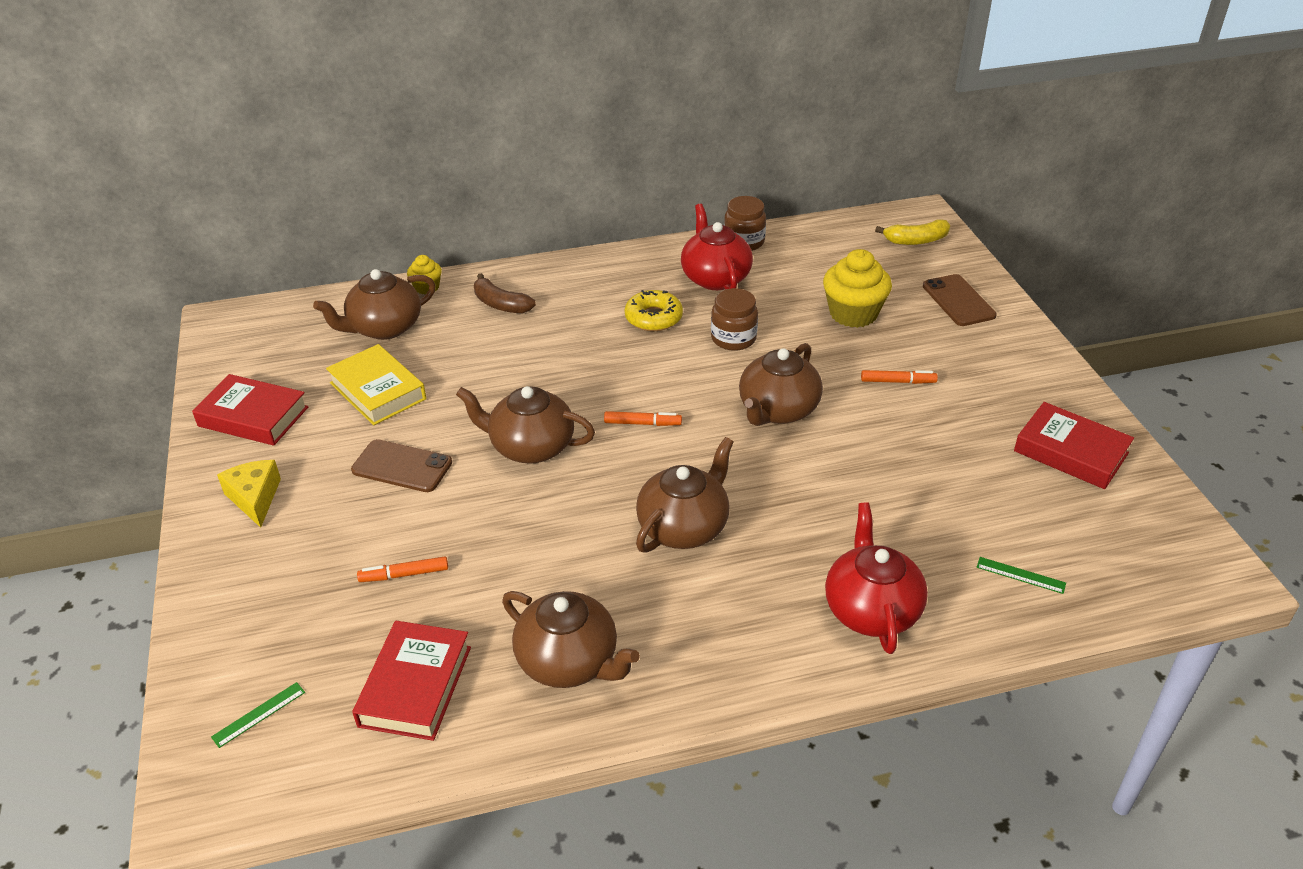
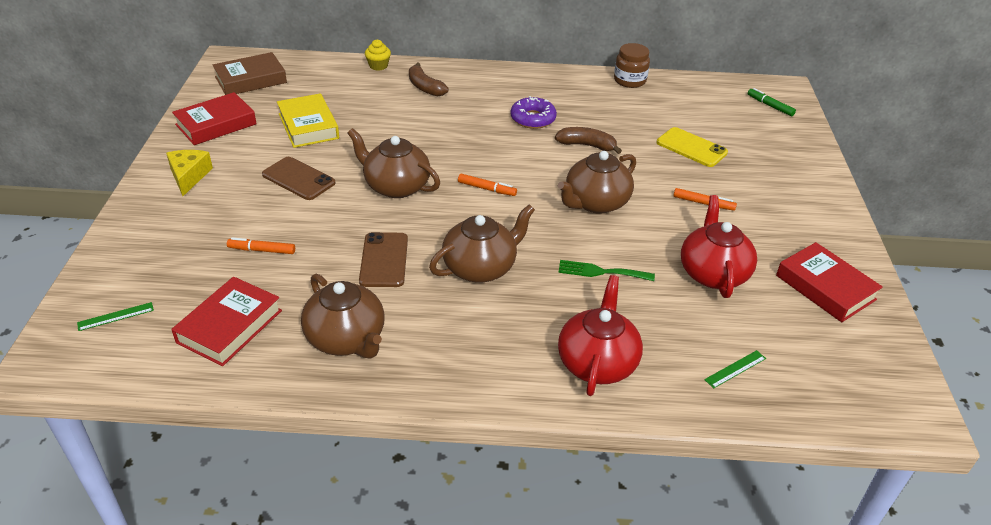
camera: 15 degrees right, 0 degrees up
red book [192,374,309,445] -> red book turned 75 degrees counterclockwise [172,92,257,145]
brown teapot [313,269,436,340] -> none
yellow donut [625,290,683,331] -> purple donut [510,96,557,129]
red teapot [681,204,753,290] -> red teapot moved to [681,195,757,298]
brown jar [711,288,758,351] -> brown banana [555,127,622,154]
yellow cupcake [823,249,892,328] -> yellow phone [657,127,728,167]
yellow banana [875,219,950,245] -> green marker [748,88,796,116]
brown phone [923,274,997,326] -> brown phone moved to [359,232,408,287]
green ruler [976,557,1066,594] -> green ruler turned 75 degrees counterclockwise [704,350,766,388]
none -> brown book [213,52,287,95]
none -> green fork [558,260,655,281]

